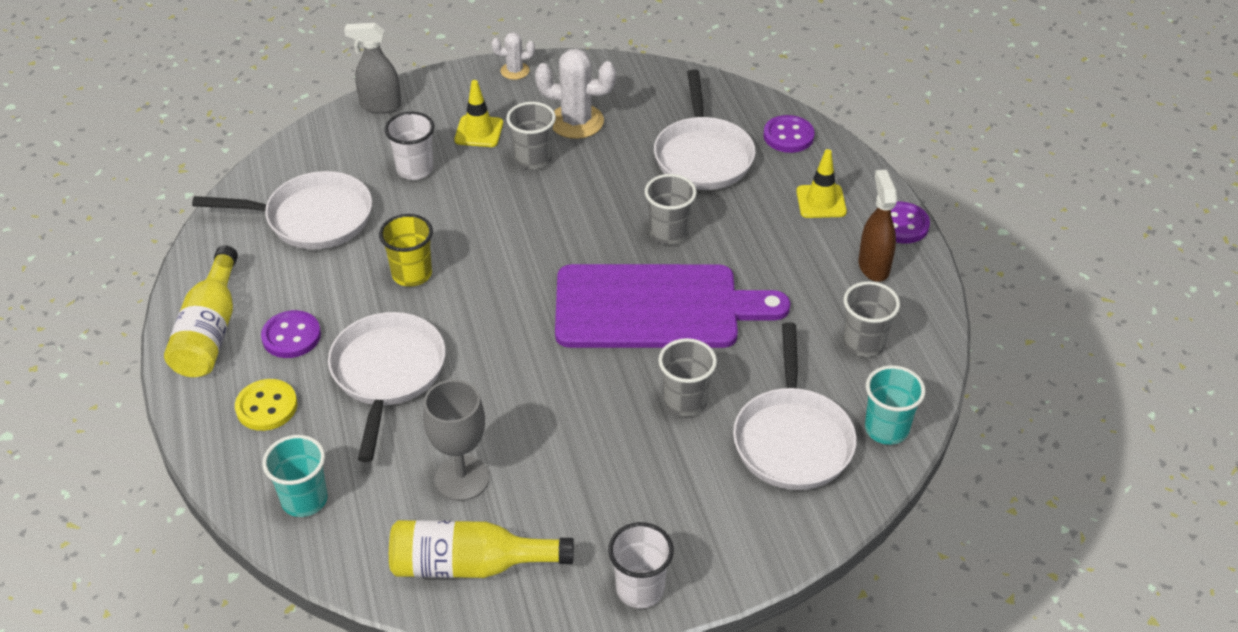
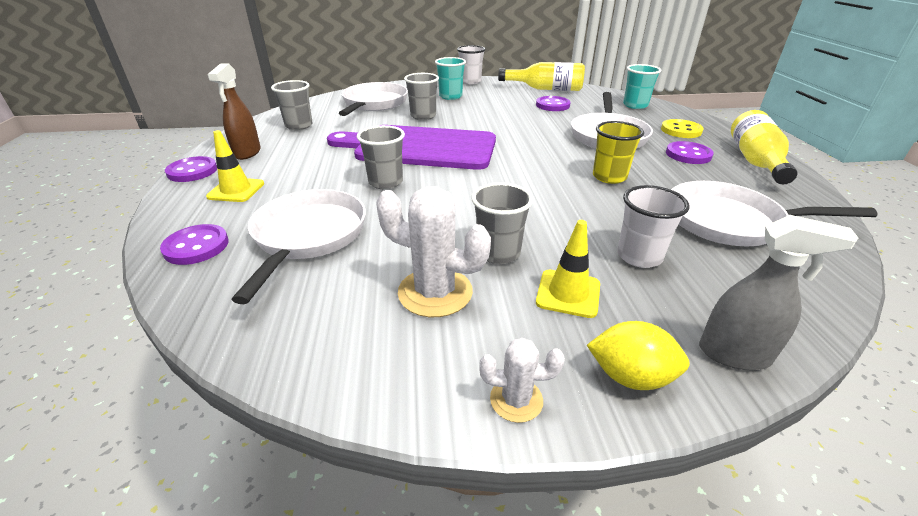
camera: 170 degrees left, 10 degrees down
grey goblet [423,380,489,501] -> purple button [536,96,571,111]
turquoise cup [865,365,926,445] -> turquoise cup moved to [435,57,466,100]
none -> yellow lemon [587,321,690,390]

